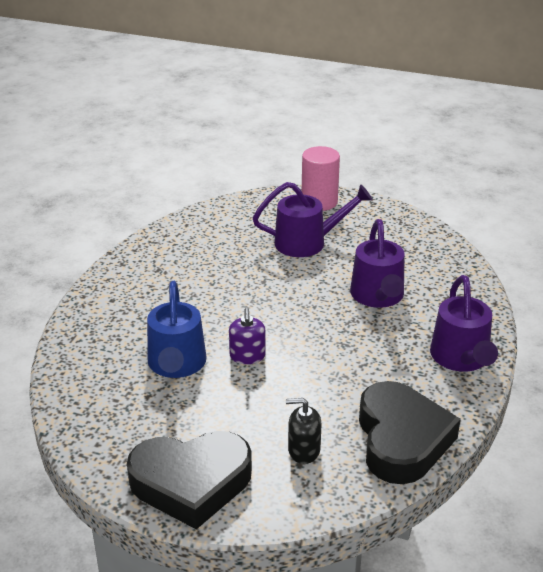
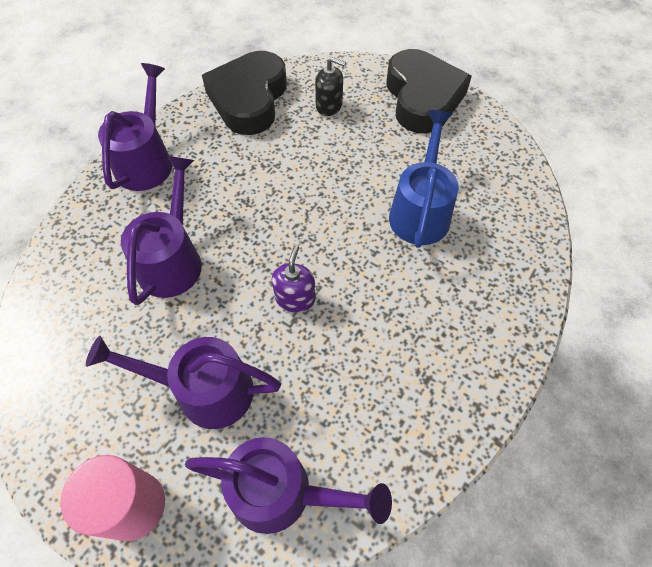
camera: 165 degrees left, 25 degrees up
black heart [127,431,252,530] -> black heart turned 75 degrees clockwise [386,49,472,133]
purple soap dispenser [229,308,266,364] -> purple soap dispenser moved to [272,245,315,312]
none -> purple watering can [185,437,392,534]

